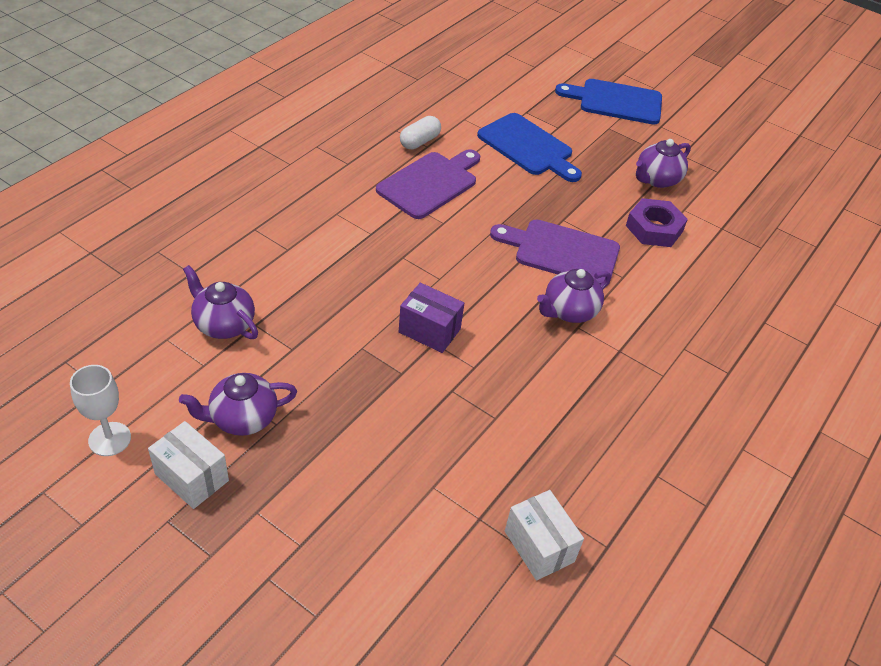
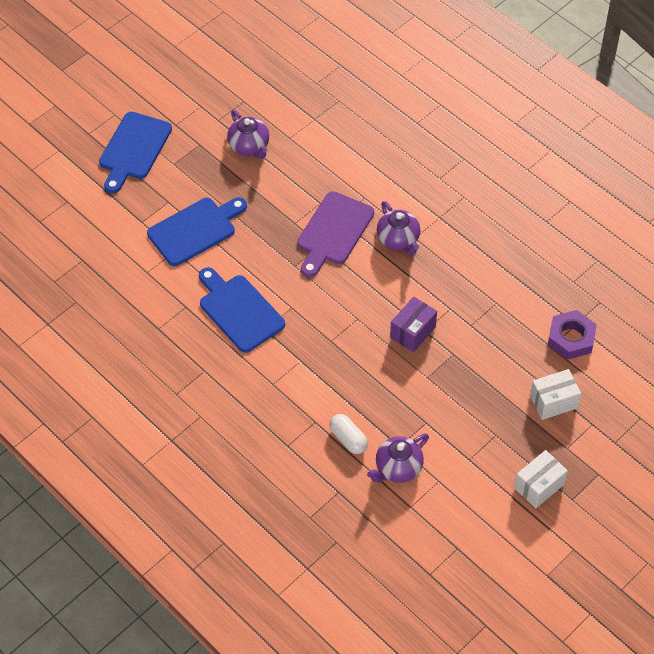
camera: 75 degrees left, 10 degrees up
white goblet [70,365,131,456] -> none
purple teapot [179,373,297,436] -> none
purple cutting board [376,149,480,219] -> blue cutting board [199,267,285,353]
white capsule [400,116,441,149] -> white capsule moved to [329,414,368,454]
white box [505,490,584,581] -> white box moved to [530,369,581,420]
purple nut [626,198,688,247] -> purple nut moved to [548,310,597,360]

